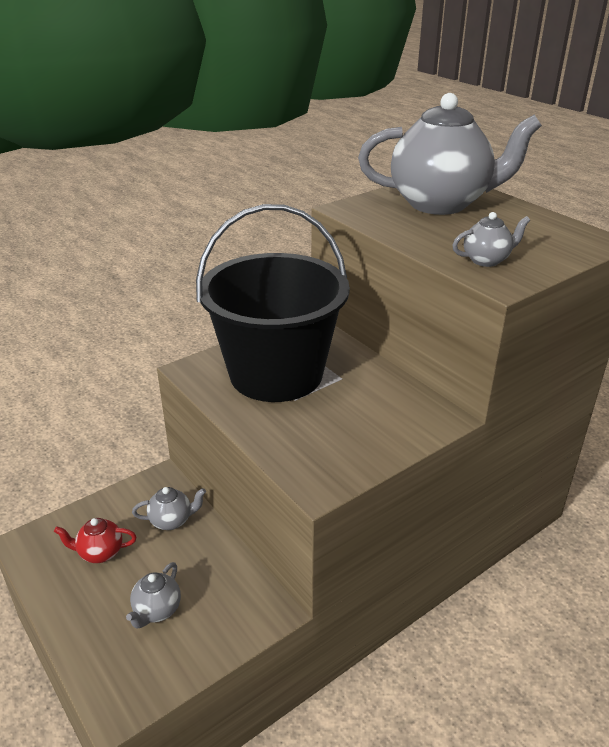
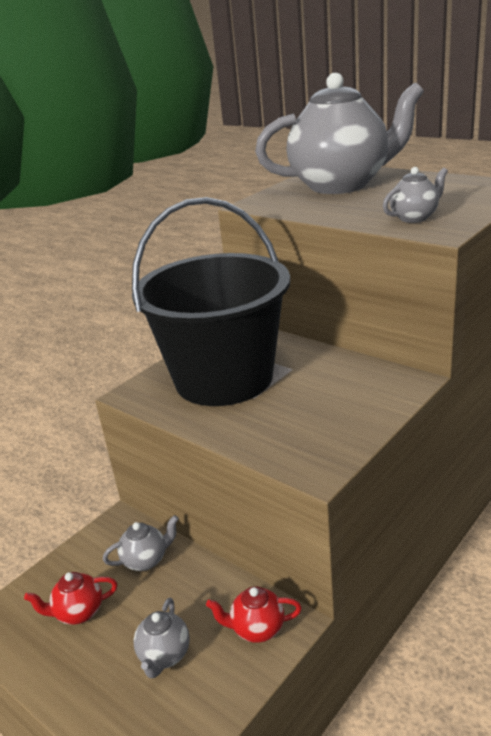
camera: 10 degrees left, 5 degrees down
none -> red teapot [206,586,302,643]

